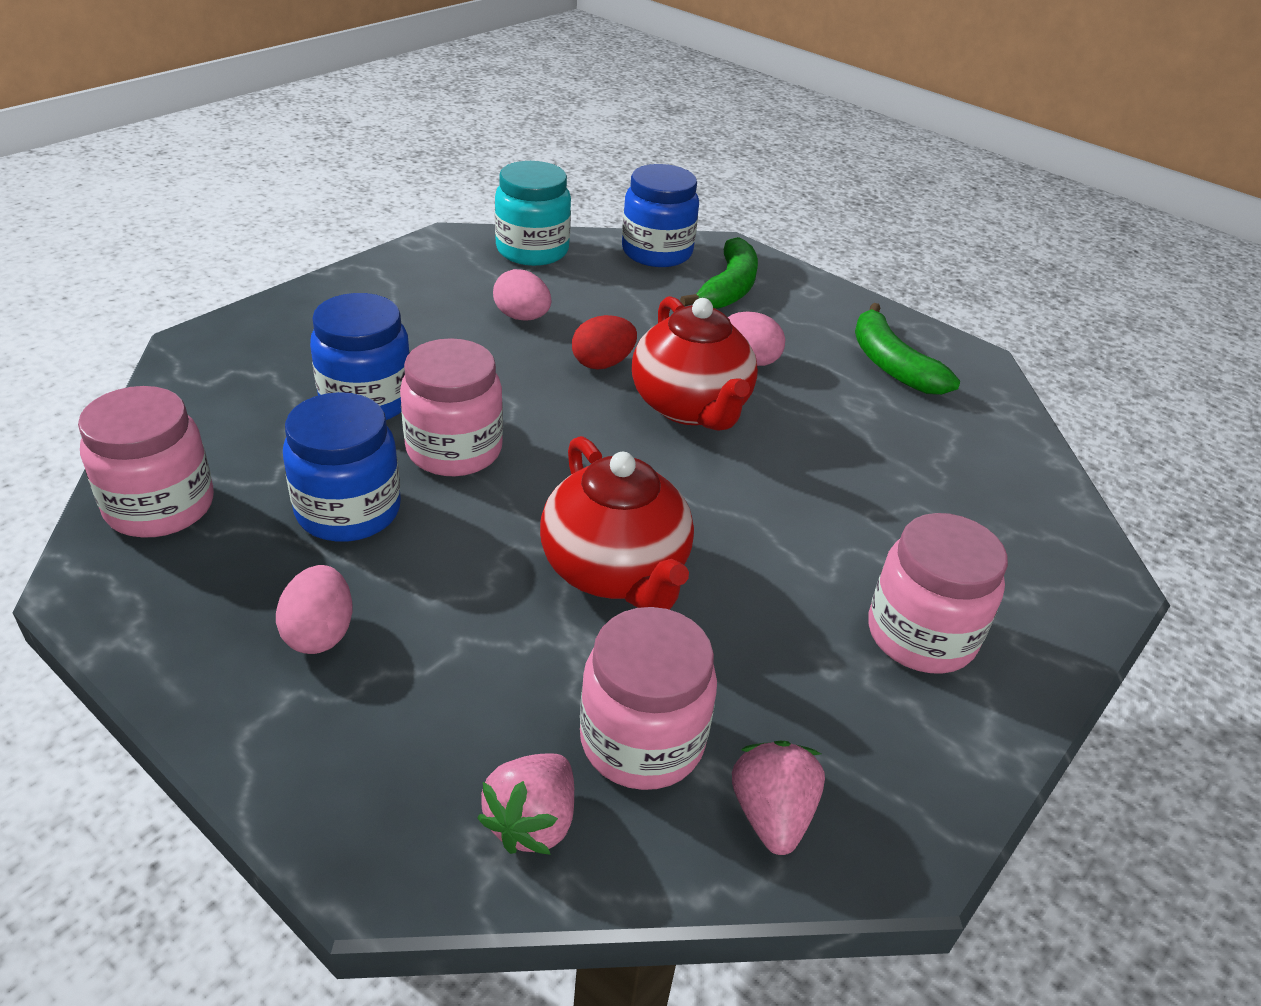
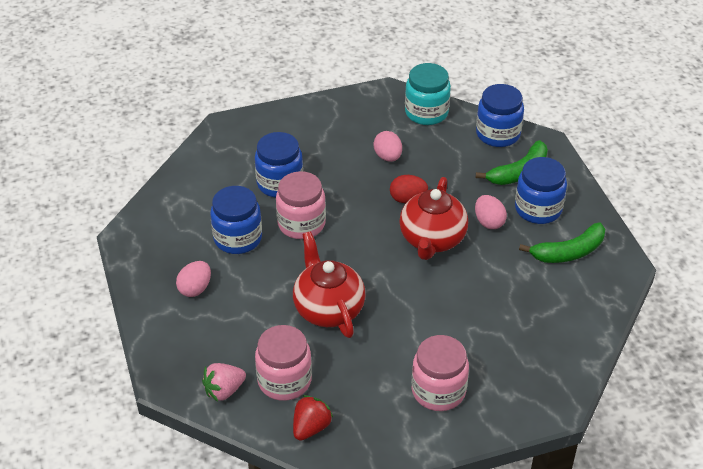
camera: 35 degrees right, 5 degrees up
pink jar [78,386,214,537] -> none
red teapot [540,436,694,610] -> red teapot turned 150 degrees clockwise [293,231,366,338]
pink strawberry [732,741,825,855] -> red strawberry [293,395,333,441]
green banana [855,303,960,395] -> green banana turned 120 degrees counterclockwise [519,222,605,263]
none -> blue jar [515,157,567,224]

